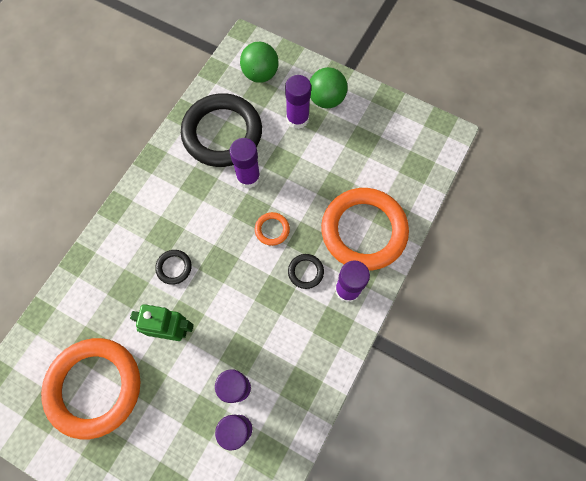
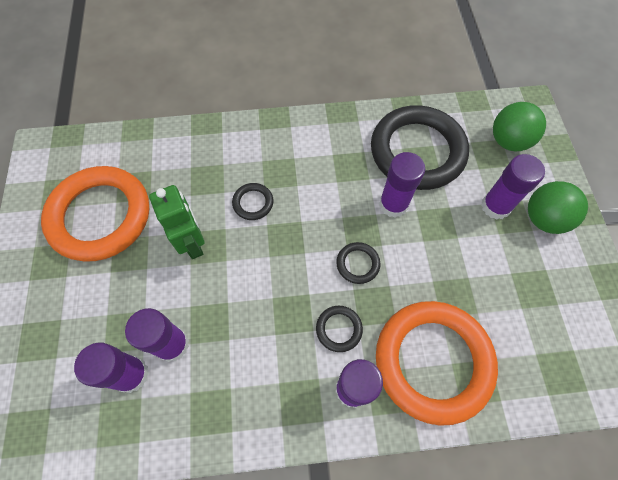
camera: 55 degrees right, 5 degrees down
orange ring [255,212,290,246] -> black ring [336,242,380,284]

